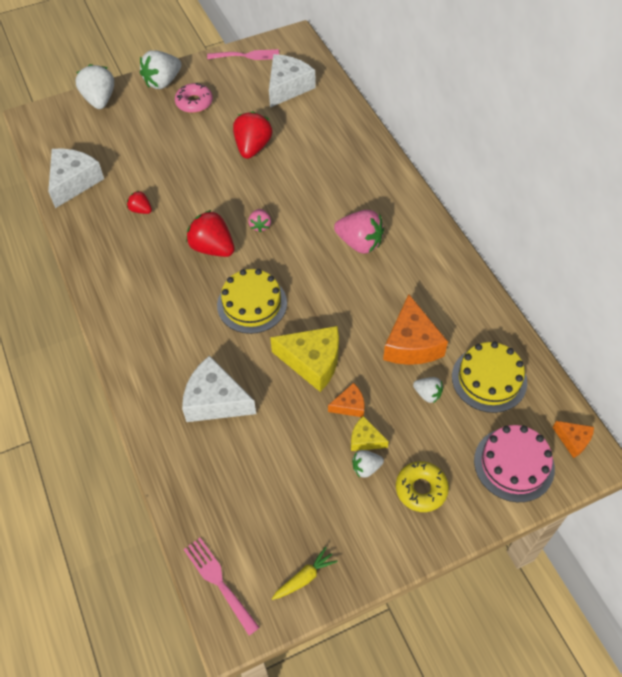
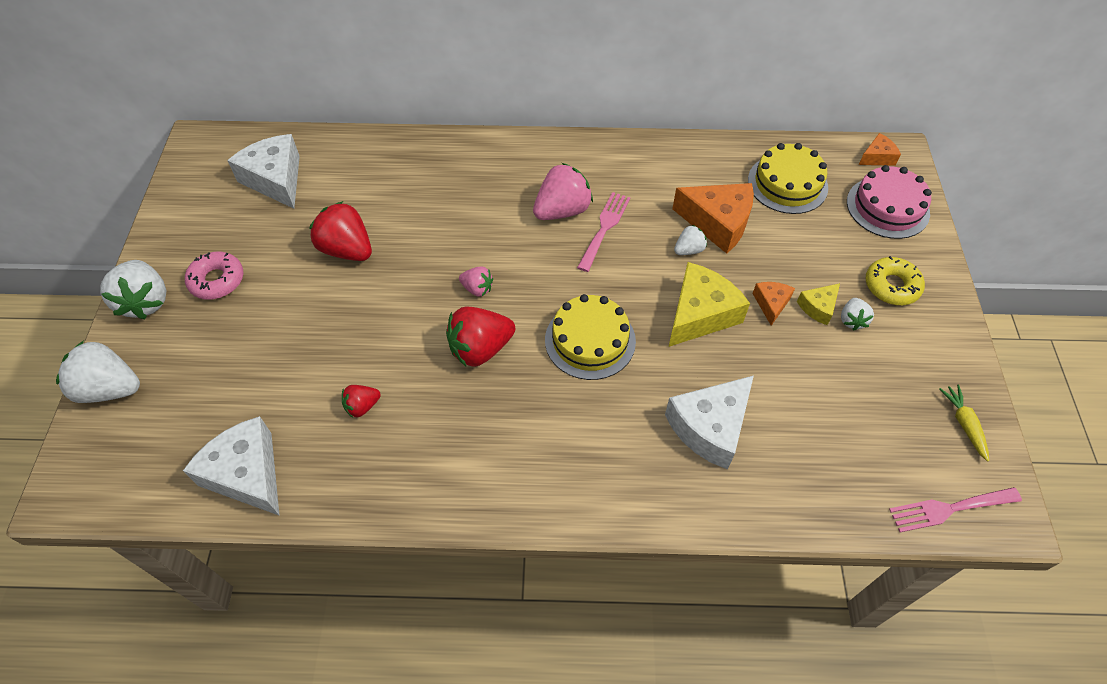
camera: 65 degrees left, 0 degrees up
pink fork [207,49,279,60] -> pink fork moved to [577,192,630,272]
white strawberry [413,377,443,403] -> white strawberry moved to [674,225,707,255]

